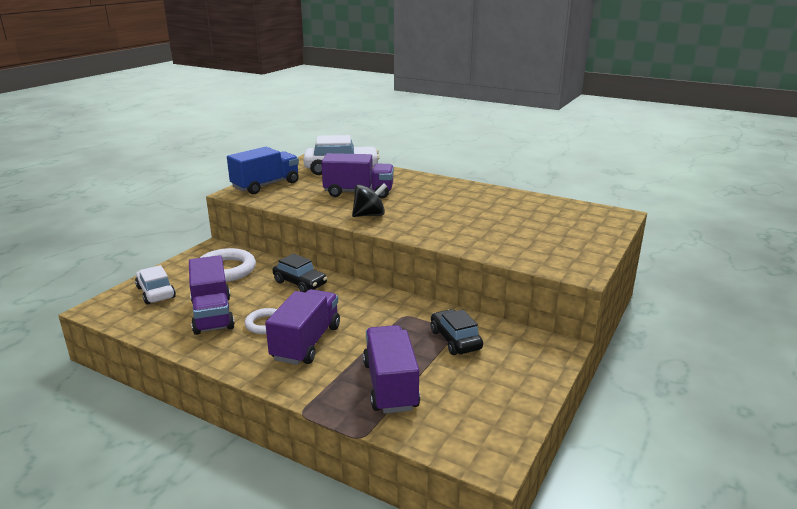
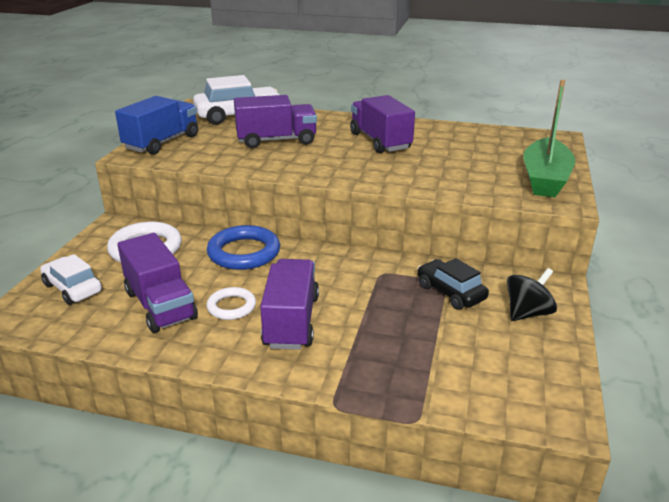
camera: 15 degrees left, 5 degrees up
black car [273,253,327,293] -> blue ring [207,225,280,270]
black spinning top [352,183,387,217] -> black spinning top moved to [507,268,557,321]
purple truck [363,325,420,414] -> purple truck moved to [350,95,415,153]
none -> green boat [523,80,575,197]

